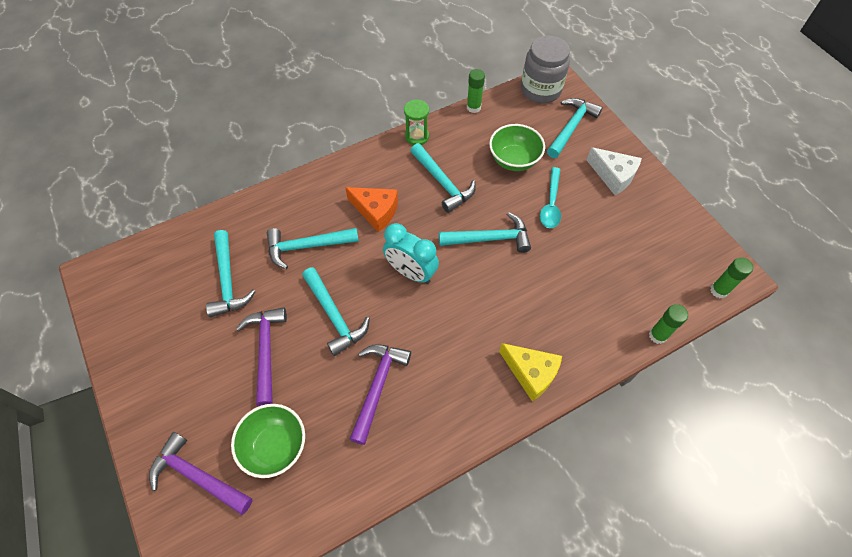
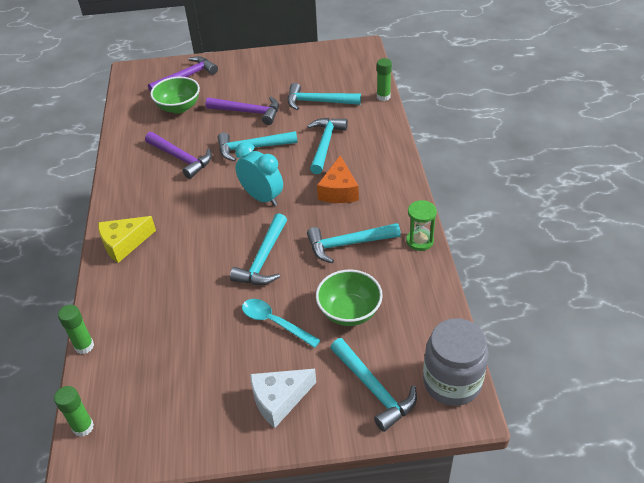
camera: 115 degrees right, 15 degrees down
orange cheese [345,187,398,232] -> orange cheese turned 45 degrees counterclockwise [317,155,359,203]
turquoise clock [383,223,439,284] -> turquoise clock turned 75 degrees clockwise [235,142,283,206]
green glue stick [467,69,485,113] -> green glue stick moved to [377,58,392,101]

